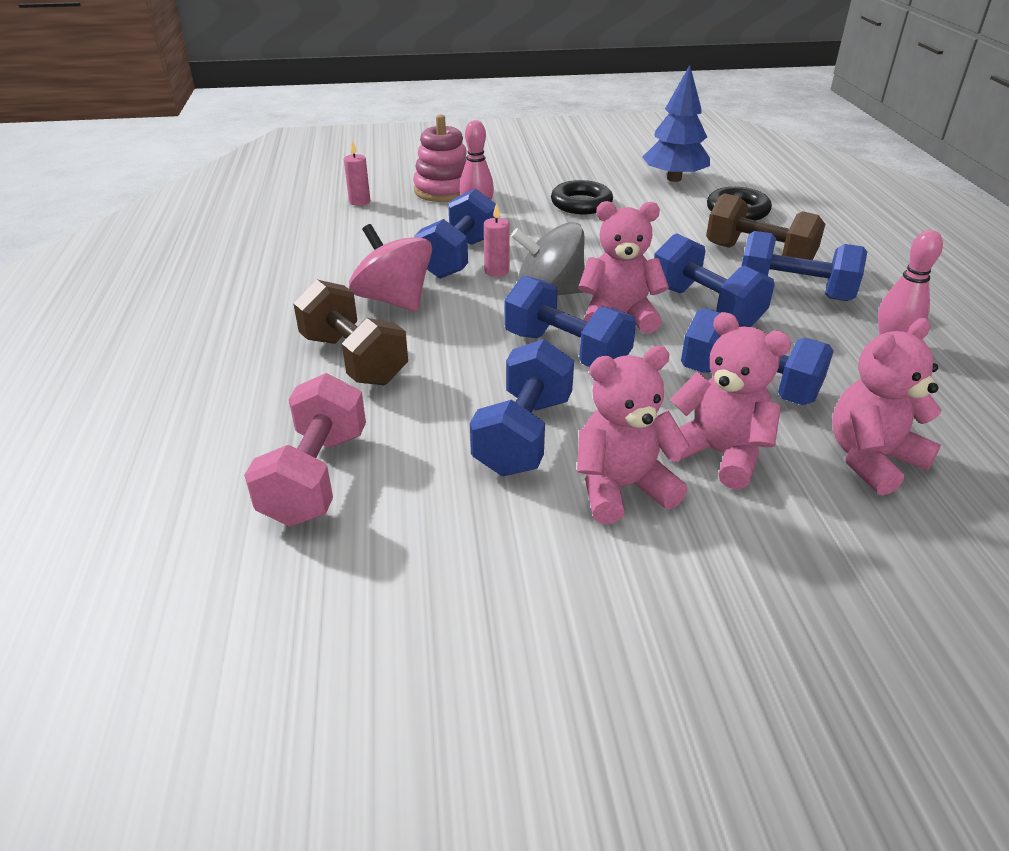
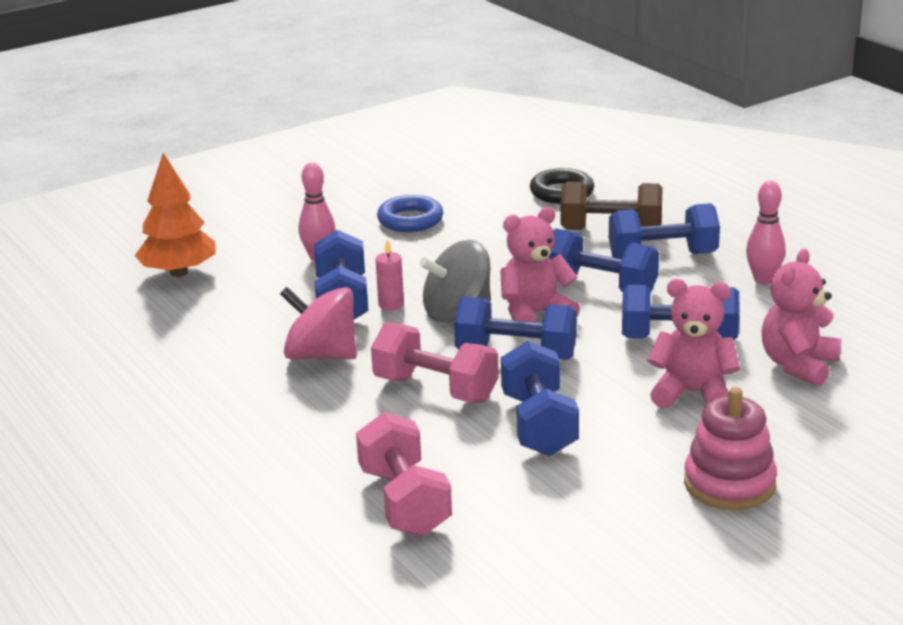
camera: 25 degrees left, 10 degrees down
brown dumbbell [293,280,408,385] -> none
pink candle [344,140,370,206] -> orange tree [135,153,216,277]
pink stacking toy [413,114,467,202] -> pink stacking toy moved to [684,387,777,510]
black ring [551,180,613,214] -> blue ring [377,195,443,232]
pink teddy bear [577,346,690,524] -> none
blue tree [642,65,710,182] -> none
none -> pink dumbbell [371,322,499,403]

